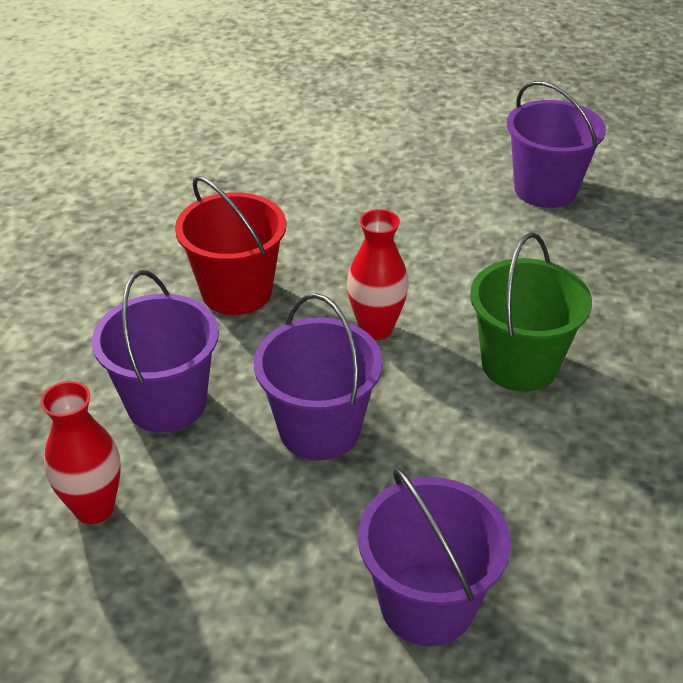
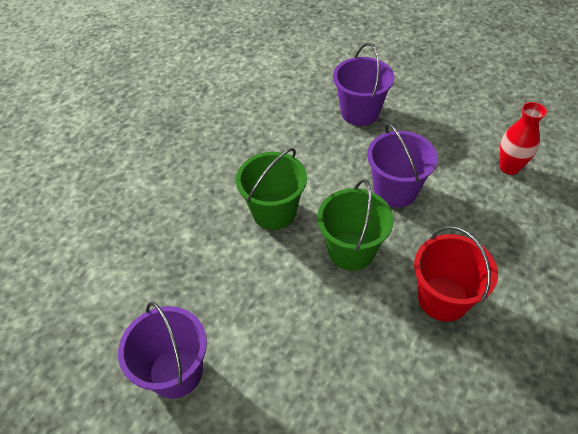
camera: 165 degrees left, 10 degrees up
purple bucket [92,270,219,433] -> none
red vase [347,209,409,340] -> green bucket [317,179,394,271]

